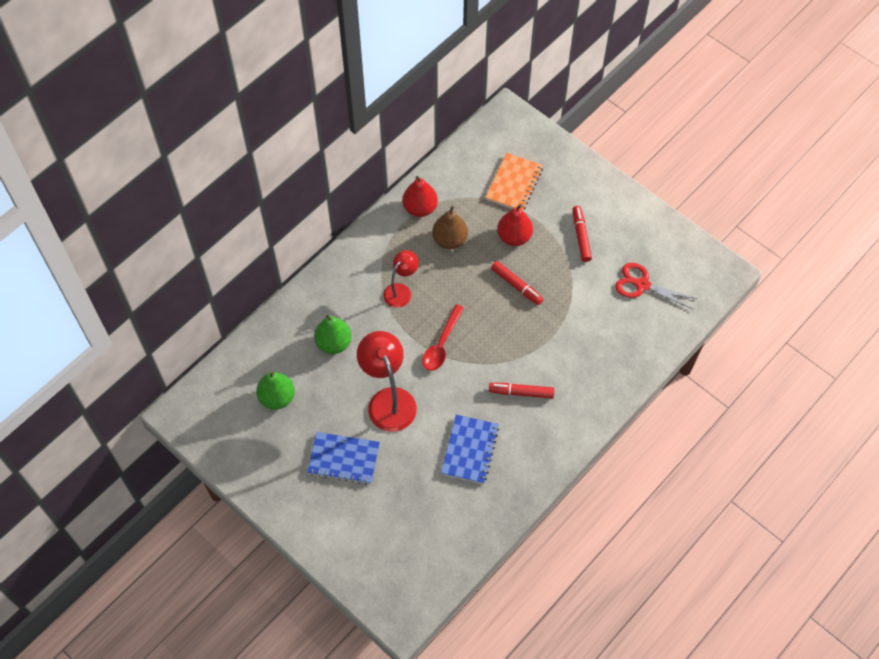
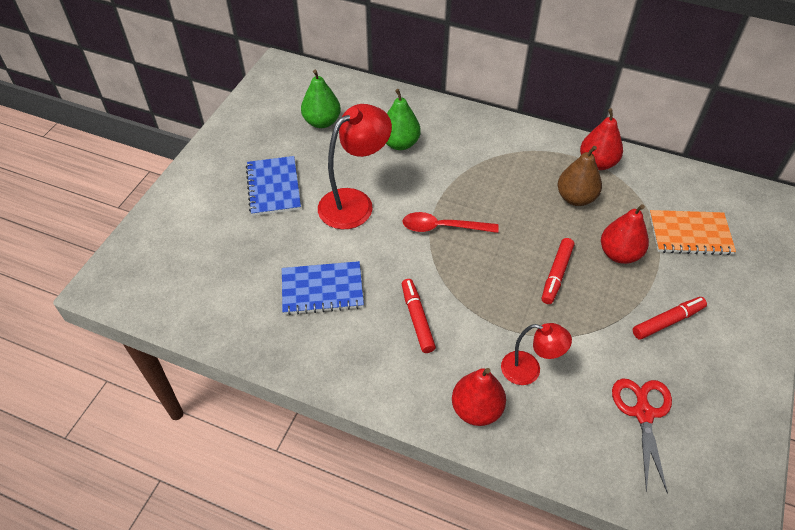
camera: 70 degrees right, 10 degrees down
red lamp [384,250,419,308] -> red lamp moved to [501,323,572,385]
none -> red pear [452,368,506,426]

